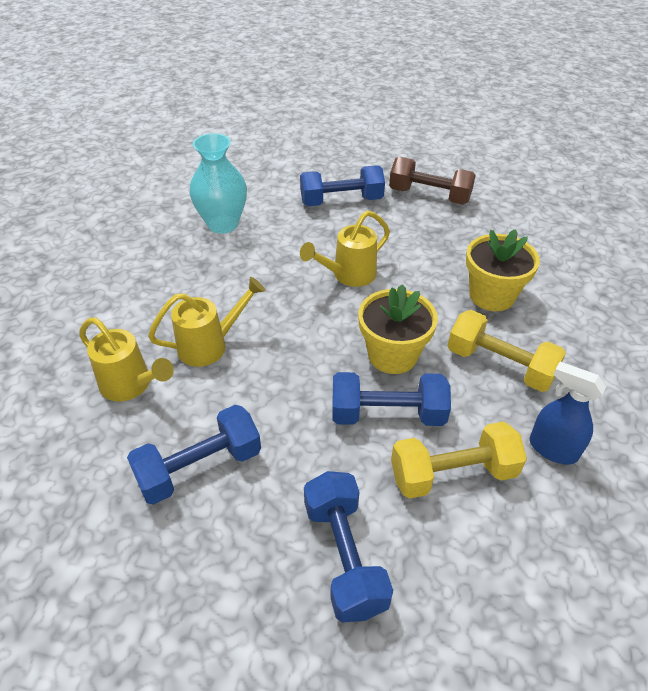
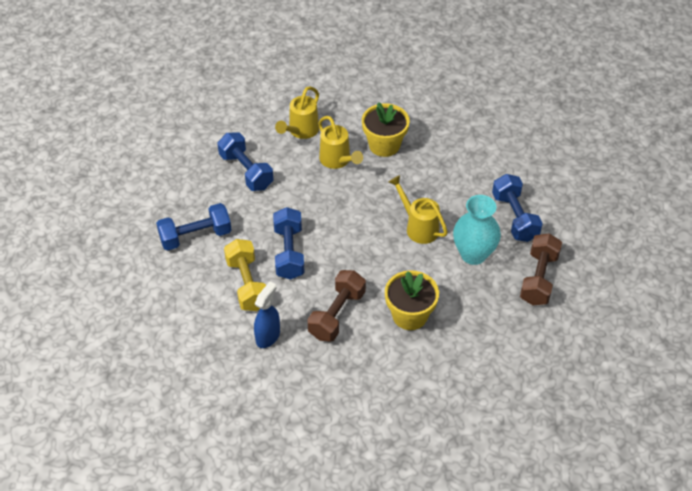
camera: 85 degrees right, 5 degrees up
turquoise vase [189,133,247,234] -> turquoise vase moved to [453,195,501,265]
yellow flower pot [358,284,438,374] -> yellow flower pot moved to [362,102,410,157]
yellow dumbbell [448,310,566,392] -> brown dumbbell [307,270,366,342]

